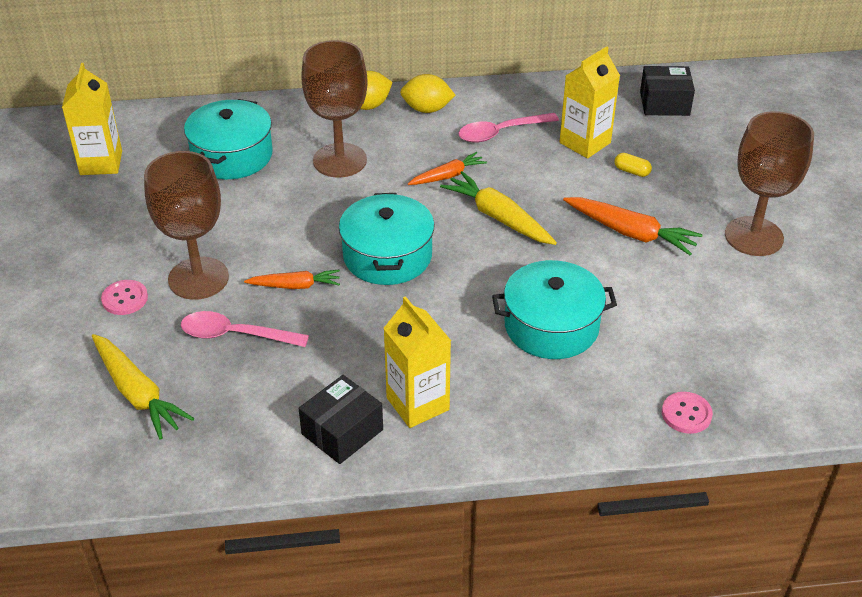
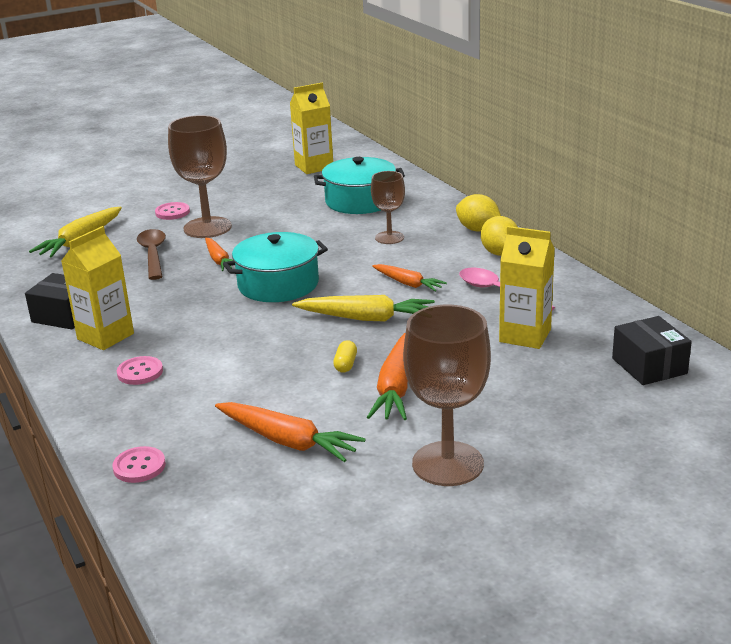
camera: 70 degrees right, 15 degrees down
pink spoon [181,311,309,347] -> brown spoon [137,229,166,280]
brown goblet [301,40,368,178] -> brown goblet [371,171,405,244], size x0.58
yellow carrot [440,171,557,245] -> yellow carrot turned 75 degrees clockwise [292,295,435,322]
turquoise pot [492,260,617,359] -> none
yellow capsule [615,153,652,177] -> yellow capsule moved to [333,340,357,373]
none -> pink button [117,356,163,385]
none -> orange carrot [215,402,366,462]

